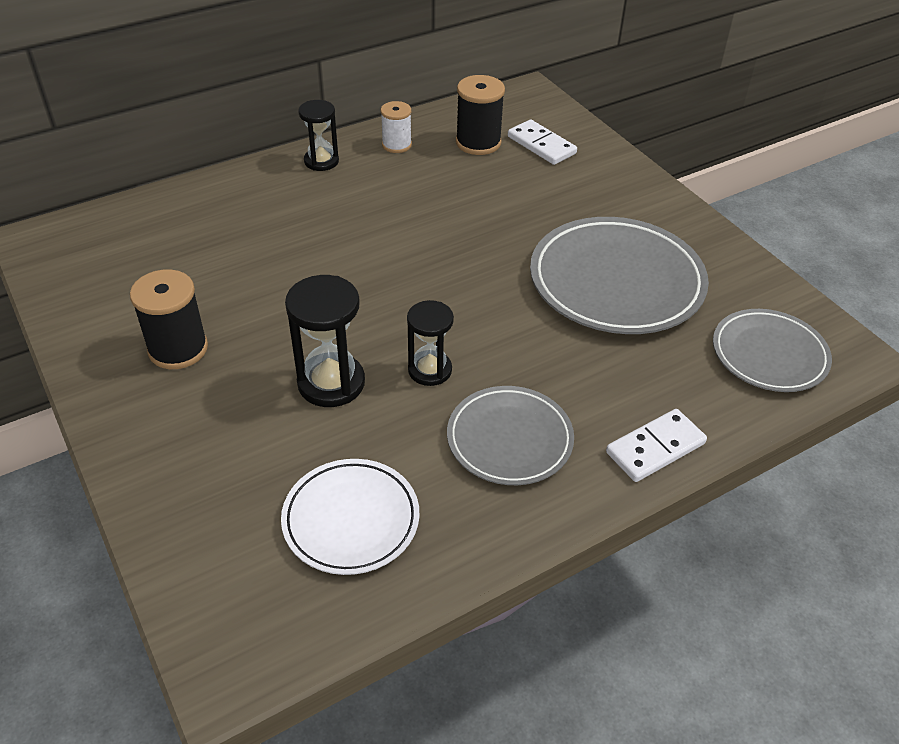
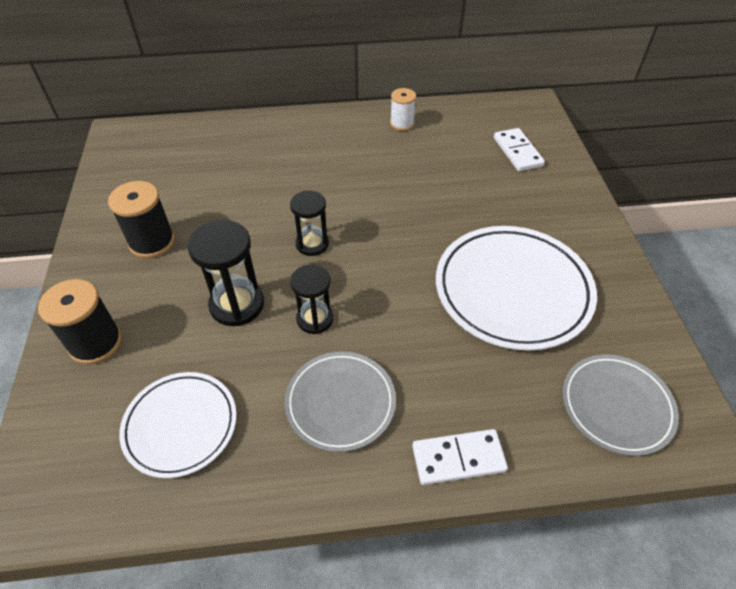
camera: 25 degrees right, 5 degrees up
black hourglass [298,100,339,171] -> black hourglass moved to [290,190,329,256]
black spool [456,75,505,155] -> black spool moved to [38,279,122,365]
grey plate [530,217,709,334] -> white plate [436,226,597,351]

